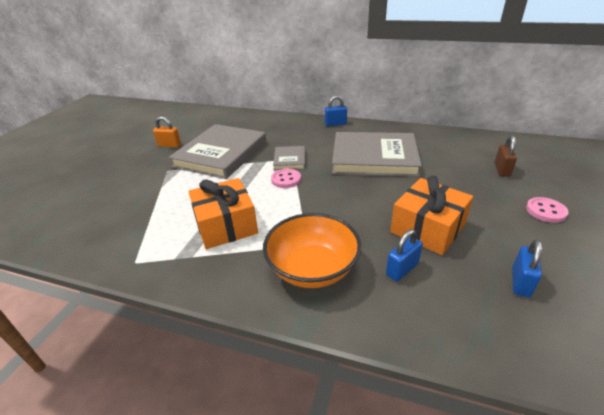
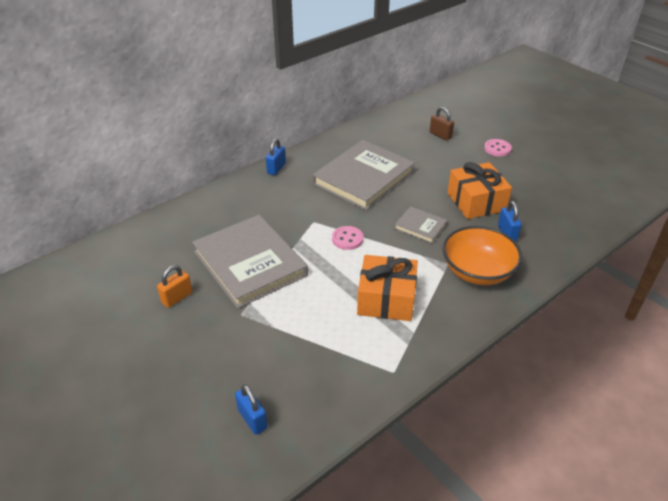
camera: 60 degrees left, 5 degrees up
grey book [273,146,305,170] -> grey book moved to [394,206,447,243]
blue padlock [512,239,542,297] -> blue padlock moved to [235,384,268,435]

